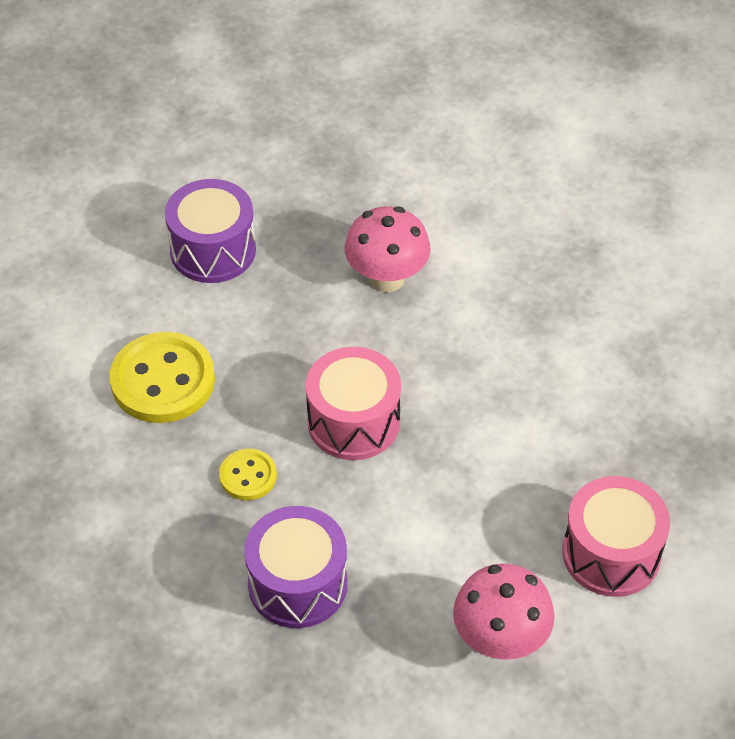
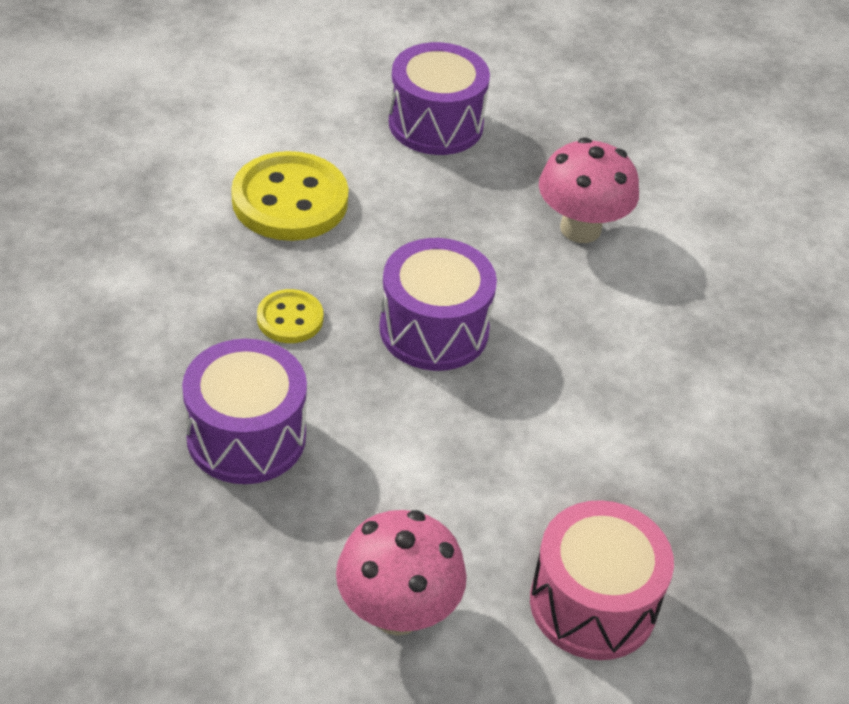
camera: 30 degrees right, 5 degrees down
pink drum [306,347,401,460] -> purple drum [379,238,497,371]

